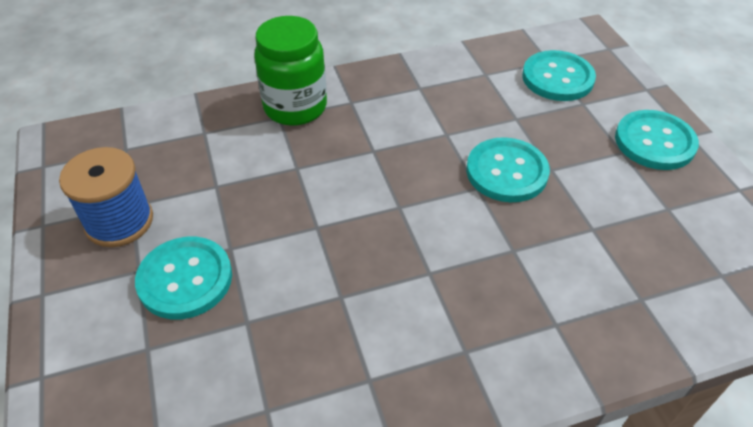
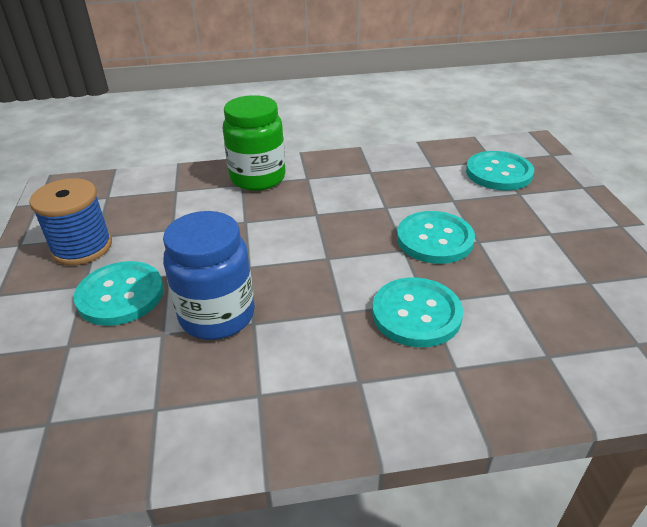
camera: 10 degrees right, 10 degrees down
turquoise button [615,110,699,170] -> turquoise button moved to [372,278,463,347]
none -> blue jar [163,211,255,340]

